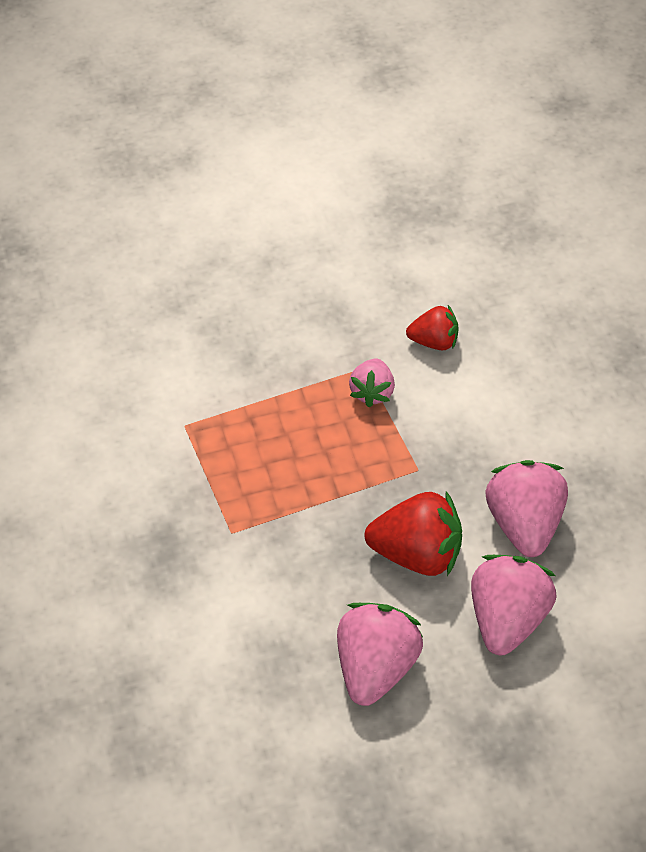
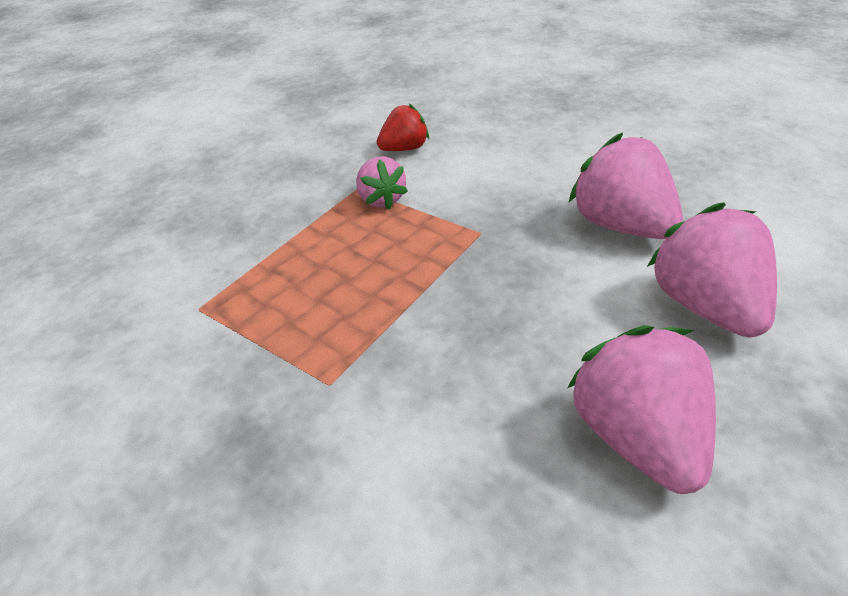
camera: 30 degrees left, 10 degrees down
red strawberry [365,491,462,576] -> none

